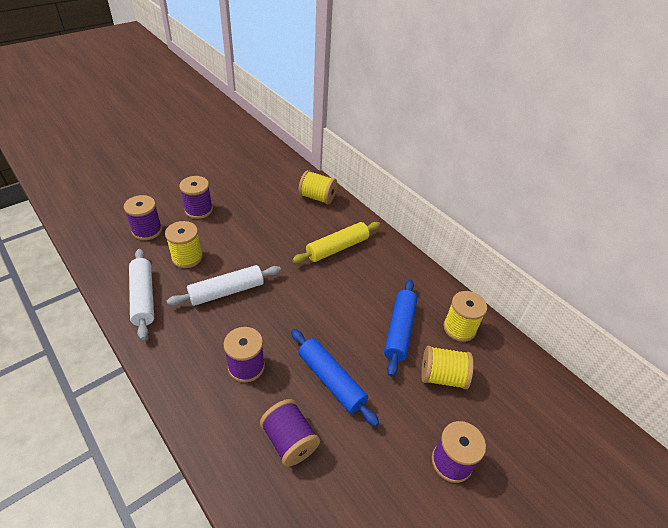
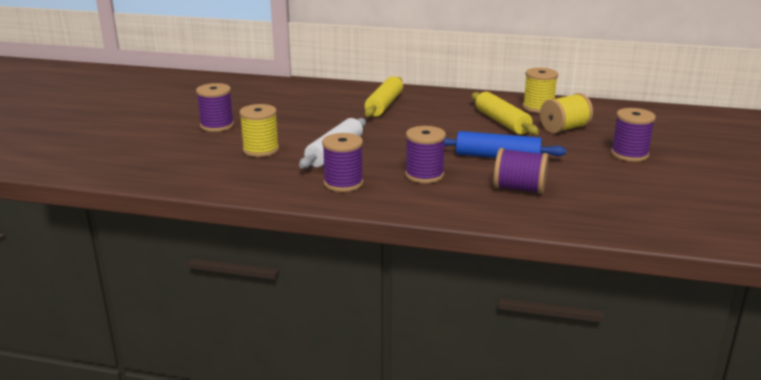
camera: 35 degrees left, 20 degrees down
purple spool [124,195,162,240] -> purple spool moved to [322,133,363,192]
white rolling pin [129,249,154,340] -> none
yellow spool [298,170,337,204] -> none
blue rolling pin [384,280,417,377] -> yellow rolling pin [471,92,539,135]

